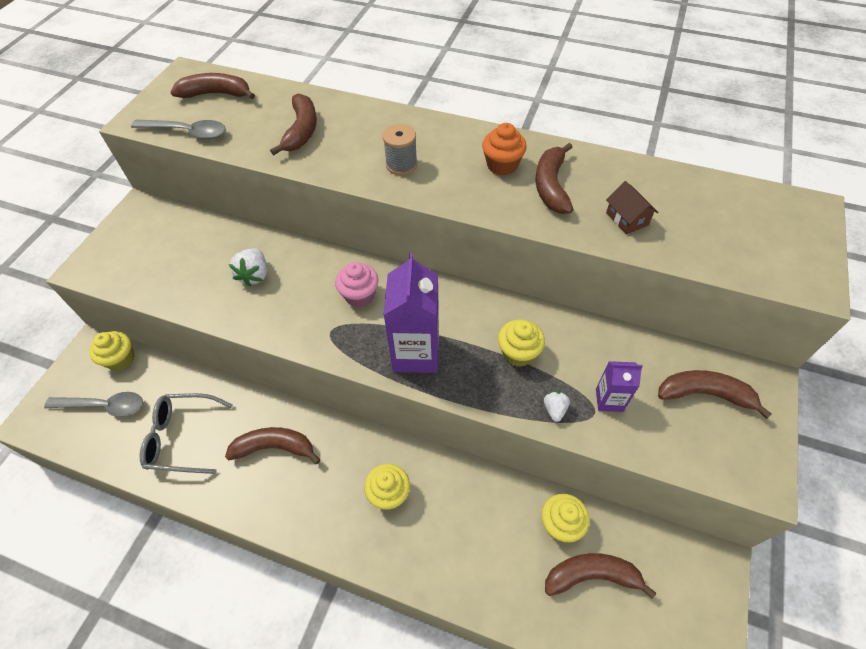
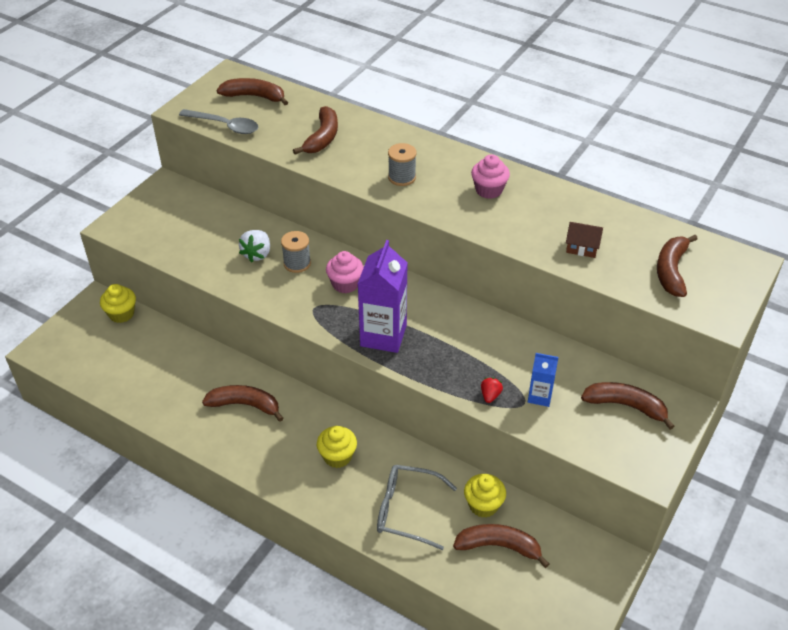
camera: 10 degrees right, 10 degrees down
grey spoon [44,392,143,417] -> none
grey glasses [140,393,233,474] -> grey glasses moved to [377,465,457,550]
orange cupcake [482,123,527,176] -> pink cupcake [471,154,510,199]
yellow cupcake [498,319,545,367] -> none
brown banana [536,143,573,214] -> brown banana moved to [657,235,698,297]
white strawberry [544,391,570,422] -> red strawberry [481,377,503,403]
purple carton [596,361,643,412] -> blue carton [528,353,558,407]
brown house [606,181,659,234] -> brown house turned 60 degrees counterclockwise [566,222,603,258]
none -> grey spool [281,231,311,273]

